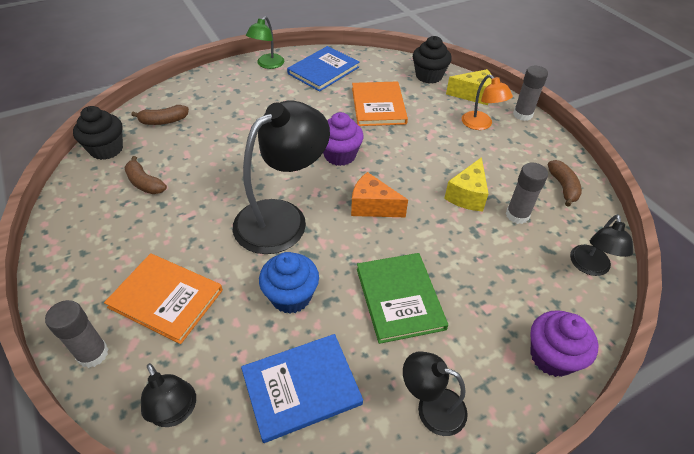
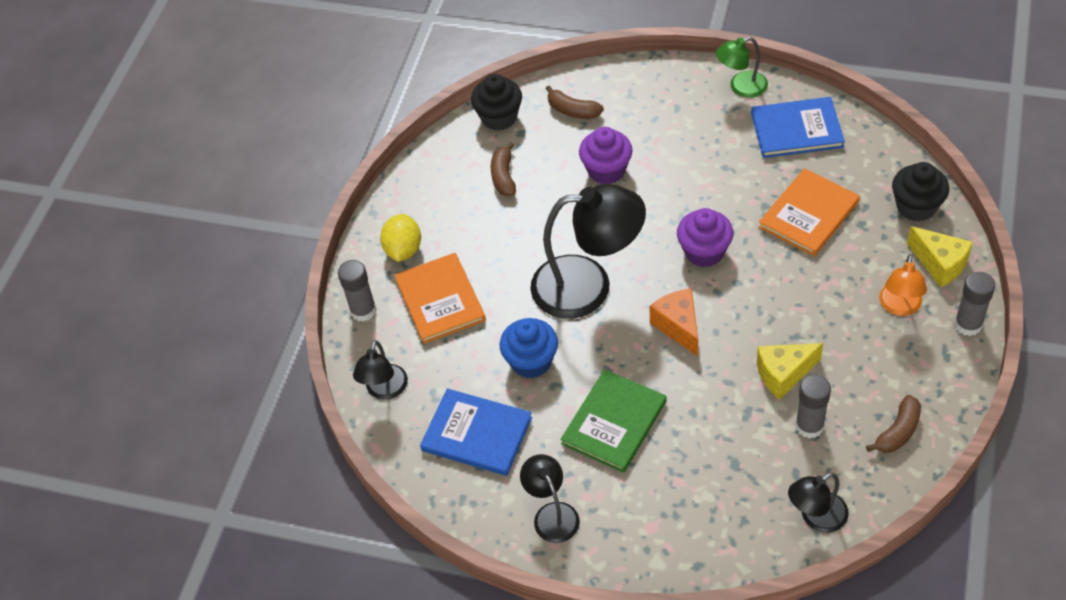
camera: 50 degrees right, 5 degrees up
purple cupcake [530,310,598,377] -> purple cupcake moved to [579,127,632,184]
none -> yellow lemon [380,214,421,262]

